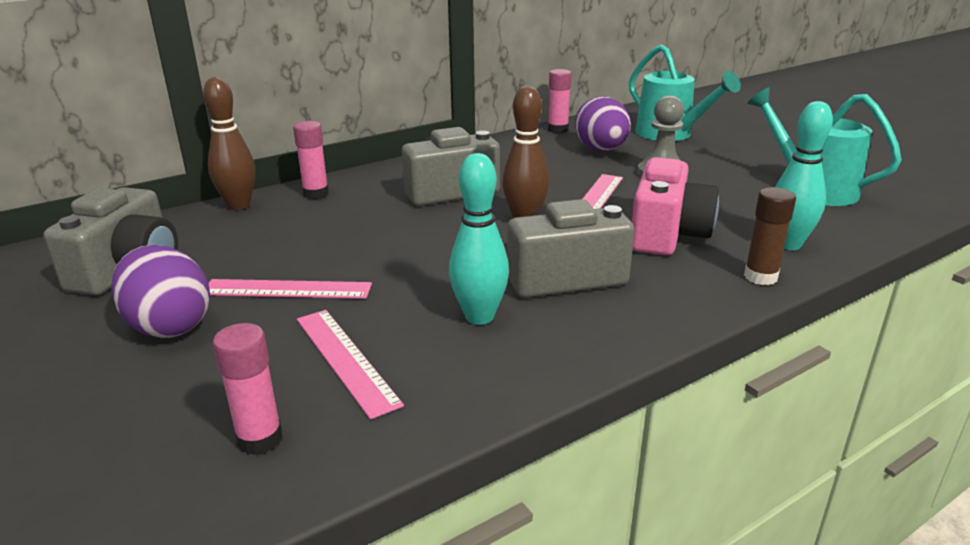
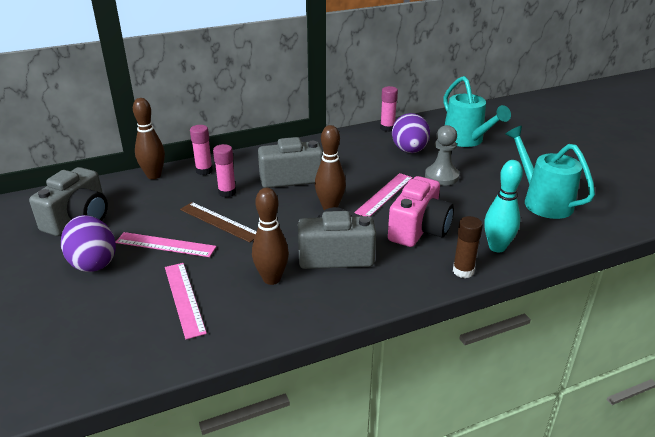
camera: 10 degrees right, 5 degrees up
pink glue stick [213,323,283,455] -> pink glue stick moved to [213,144,236,198]
turquoise bowling pin [449,153,509,325] -> brown bowling pin [252,188,289,285]
none -> brown ruler [180,202,257,243]

